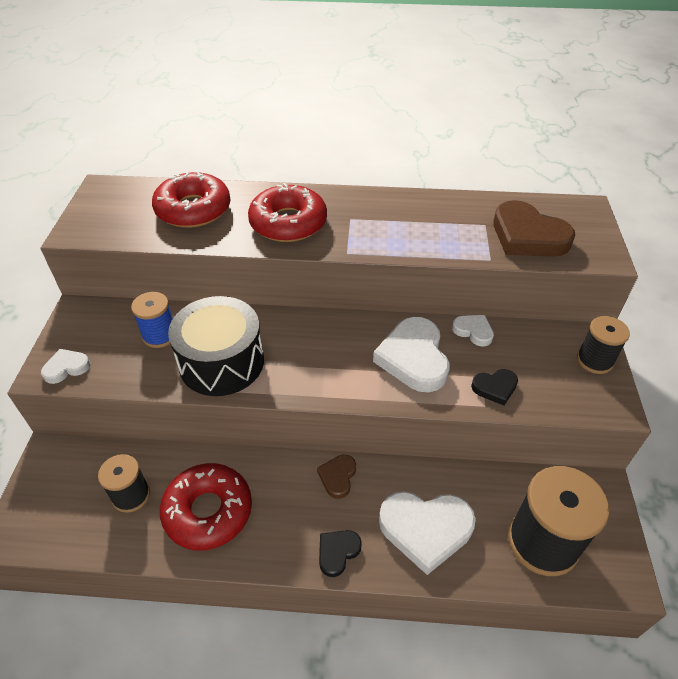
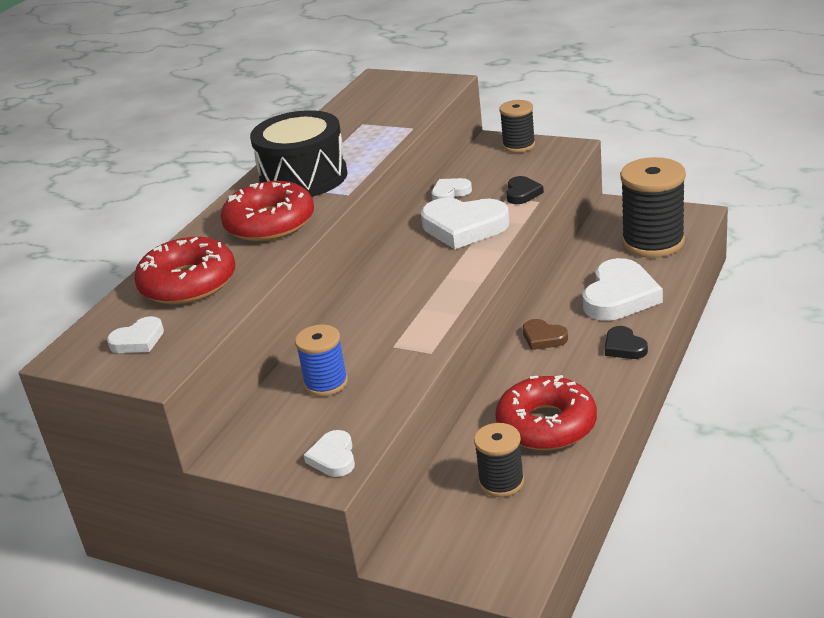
camera: 65 degrees left, 15 degrees down
black drum [168,296,264,396] -> black drum moved to [250,110,347,197]
brown heart [493,200,575,257] -> none
none -> white heart [107,316,164,353]

